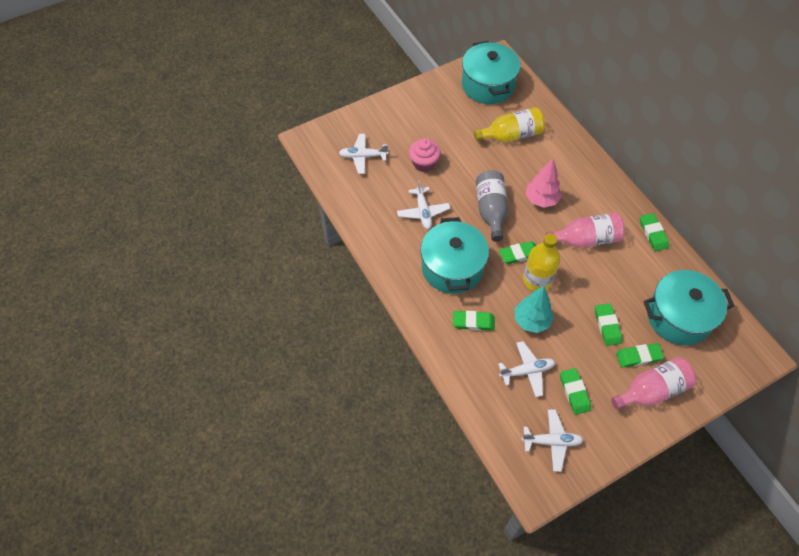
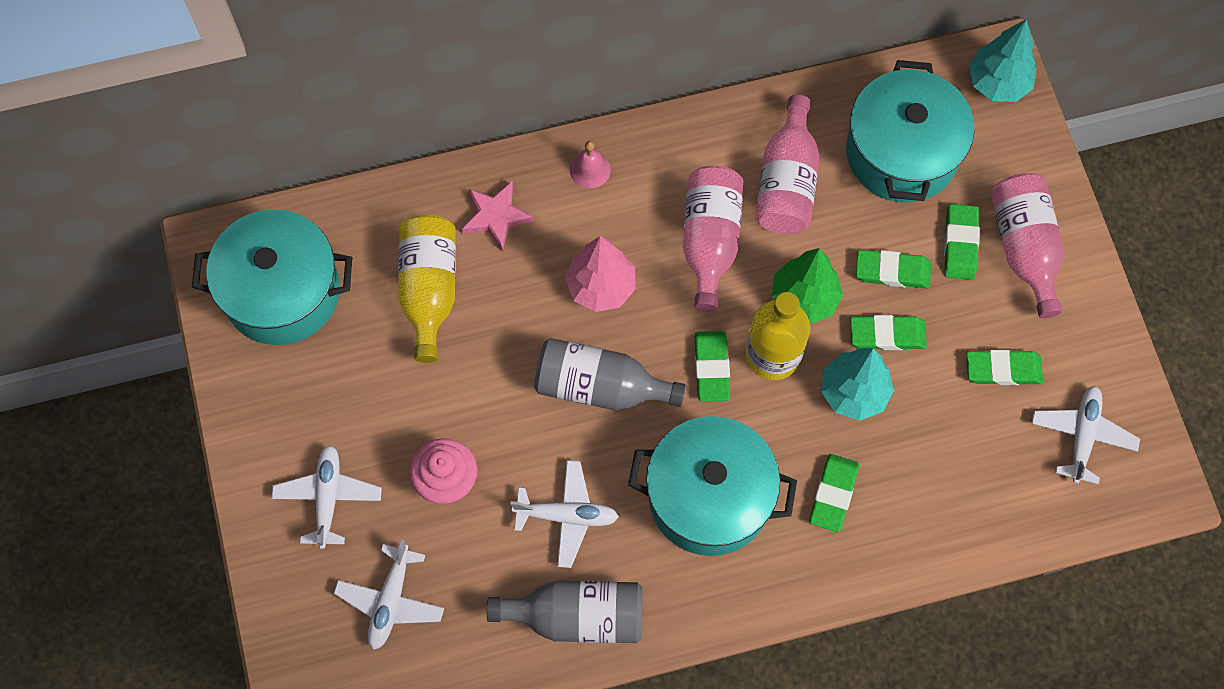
camera: 75 degrees left, 10 degrees up
white plane [498,341,555,397] -> white plane moved to [271,445,382,549]
green eraser [640,213,669,251] -> green eraser moved to [850,315,927,350]
none -> pink star [461,182,534,252]
none -> grey bottle [487,581,643,643]
none -> pink bell [570,141,611,189]
none -> pink bottle [755,95,819,234]
none -> green tree [772,248,843,324]
none -> turquoise tree [969,19,1037,102]

